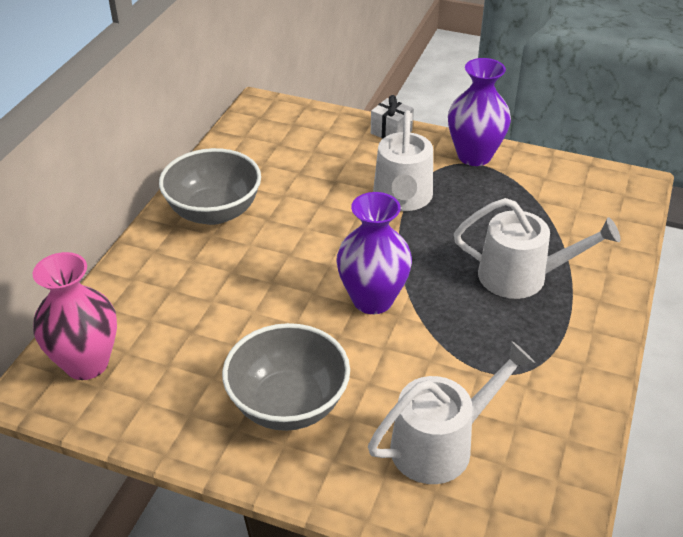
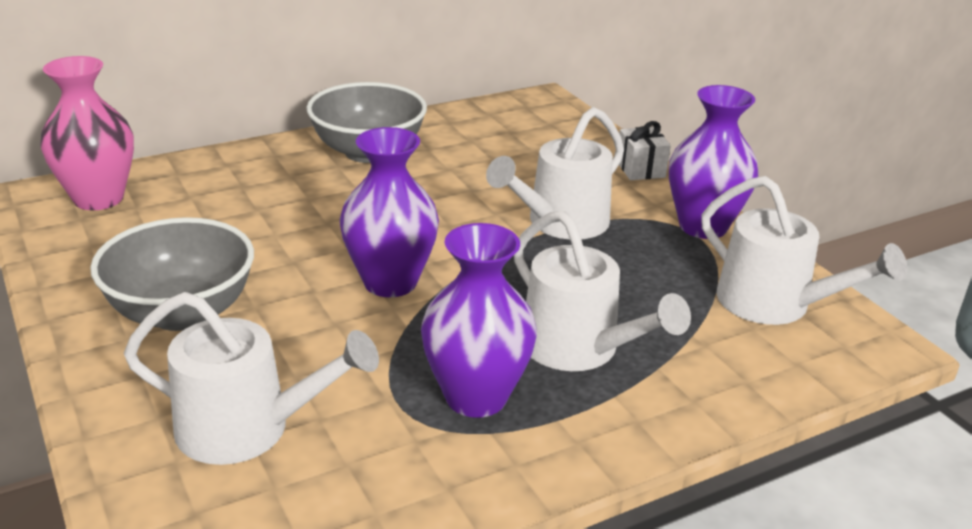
camera: 40 degrees right, 10 degrees down
none -> purple vase [421,223,537,418]
none -> white watering can [701,176,907,325]

